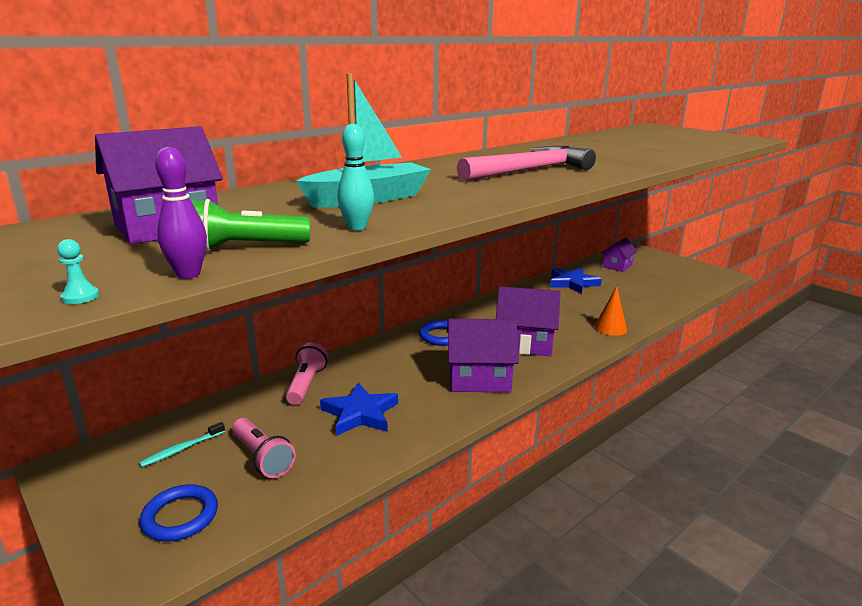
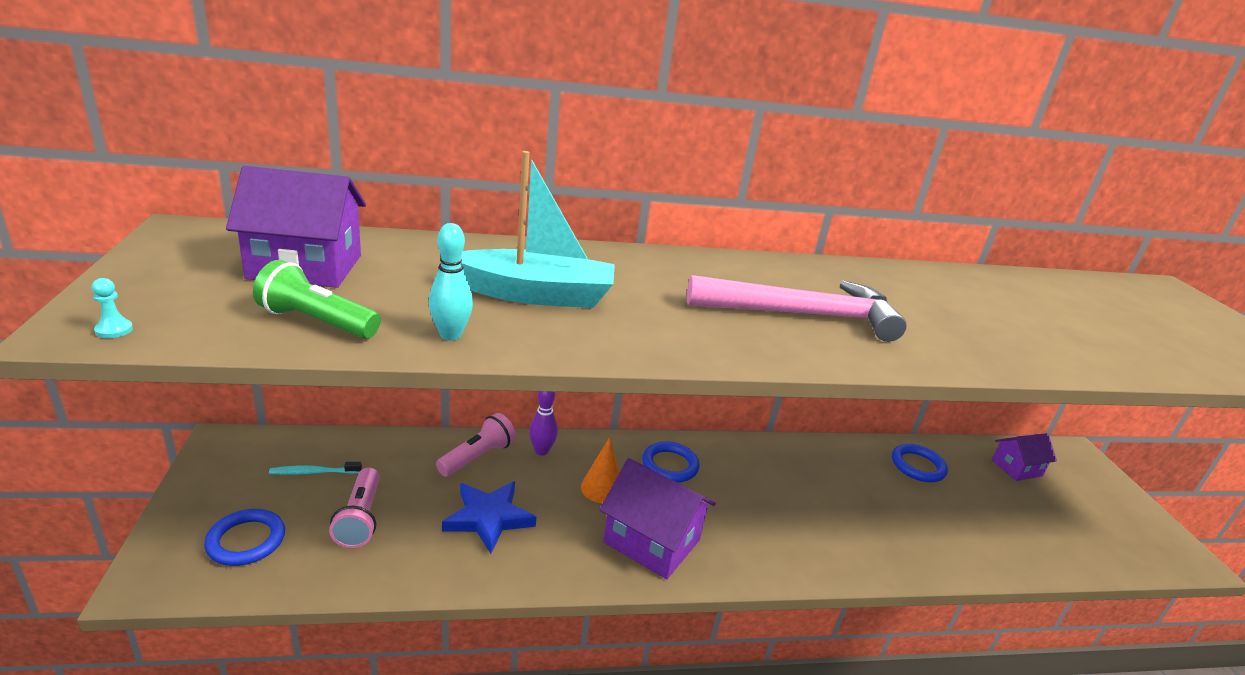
camera: 30 degrees right, 5 degrees up
purple bowling pin [155,147,207,279] -> purple bowling pin moved to [529,391,558,455]
purple house [496,286,560,356] -> none
blue star [550,267,602,294] -> blue ring [892,444,948,482]
orange cone [594,286,627,336] -> orange cone moved to [581,437,620,503]

